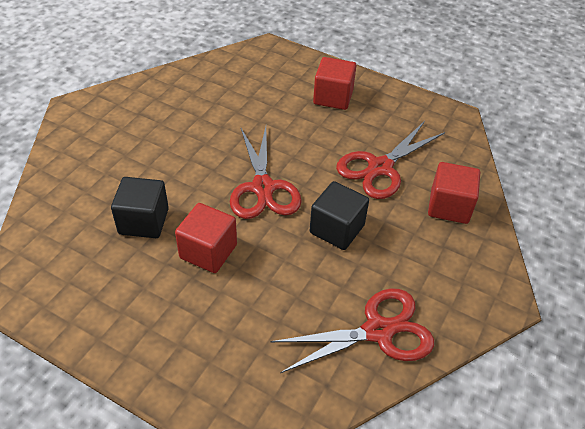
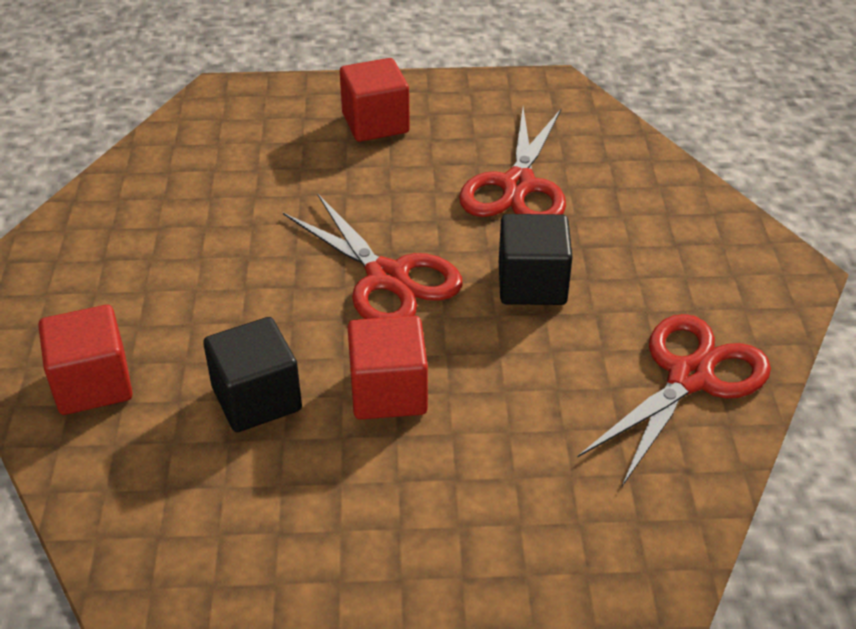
camera: 30 degrees left, 5 degrees down
red cube [428,162,480,224] -> red cube moved to [38,305,133,415]

